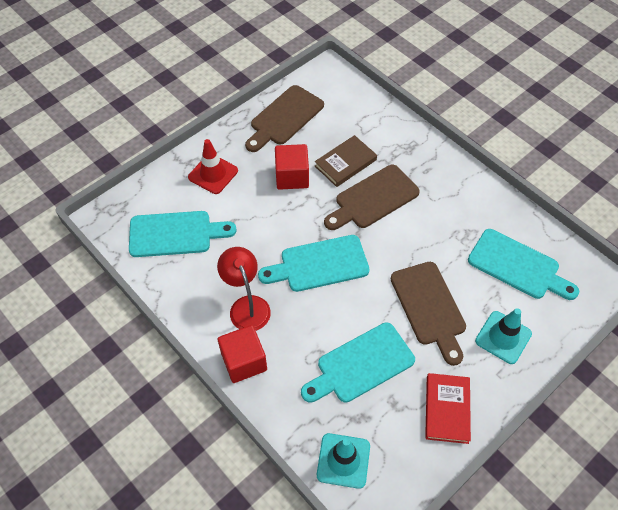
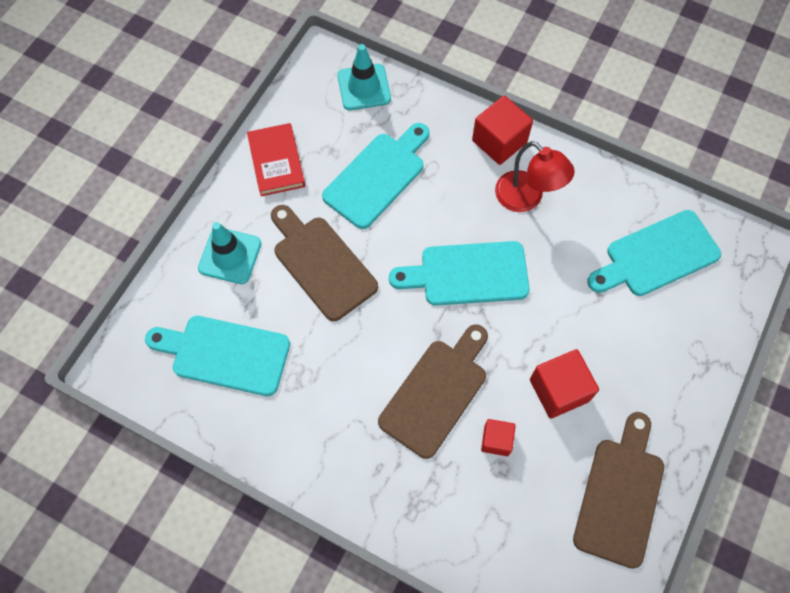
camera: 160 degrees right, 10 degrees up
red traffic cone [188,139,238,194] -> none
turquoise cutting board [258,235,369,292] -> turquoise cutting board turned 150 degrees counterclockwise [389,241,530,306]
brown book [315,135,377,187] -> red cube [481,419,516,456]

